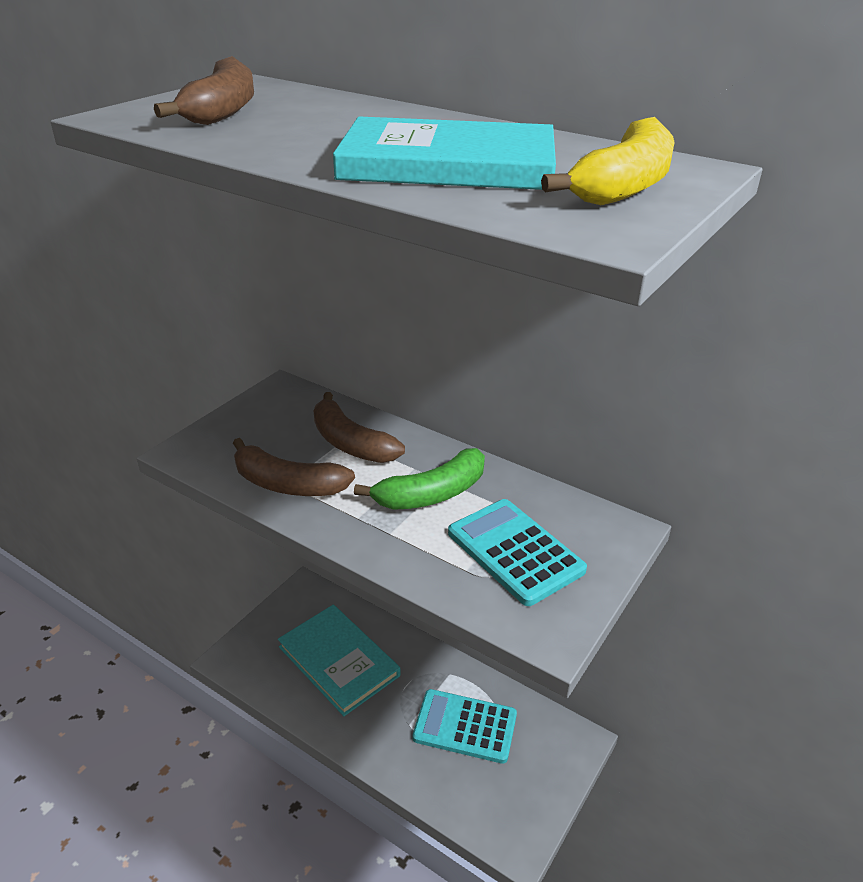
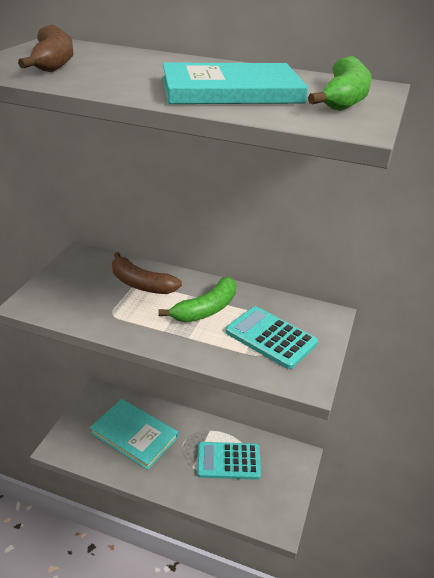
camera: 15 degrees left, 0 degrees up
brown banana [233,438,355,496] -> none
yellow banana [541,117,675,205] -> green banana [308,56,372,111]

